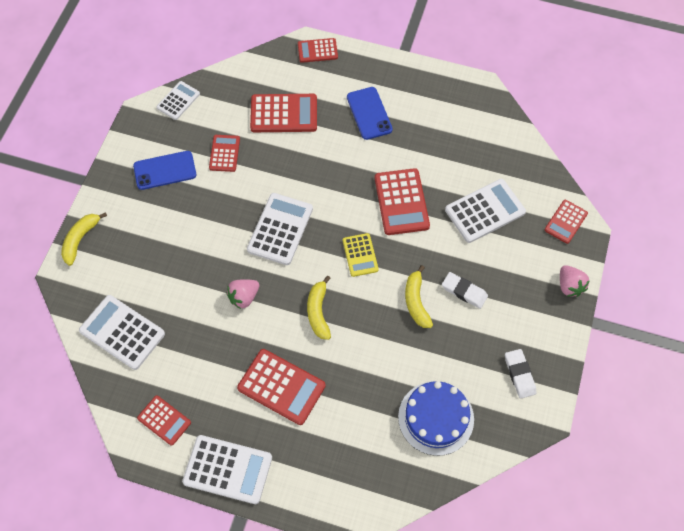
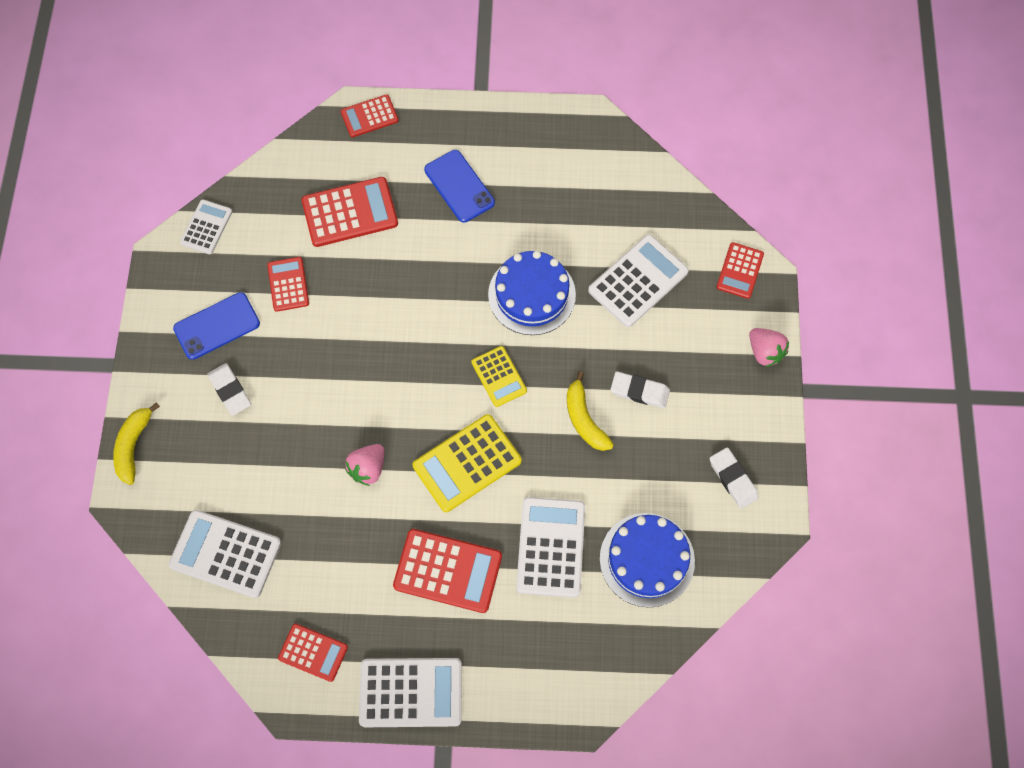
camera: 15 degrees left, 5 degrees up
white calculator [247,193,313,265] -> white calculator moved to [516,497,585,598]
yellow banana [307,276,331,340] -> yellow calculator [413,414,522,512]
red calculator [375,168,430,235] -> blue cake [488,251,576,335]
none -> white eraser [207,363,251,416]

